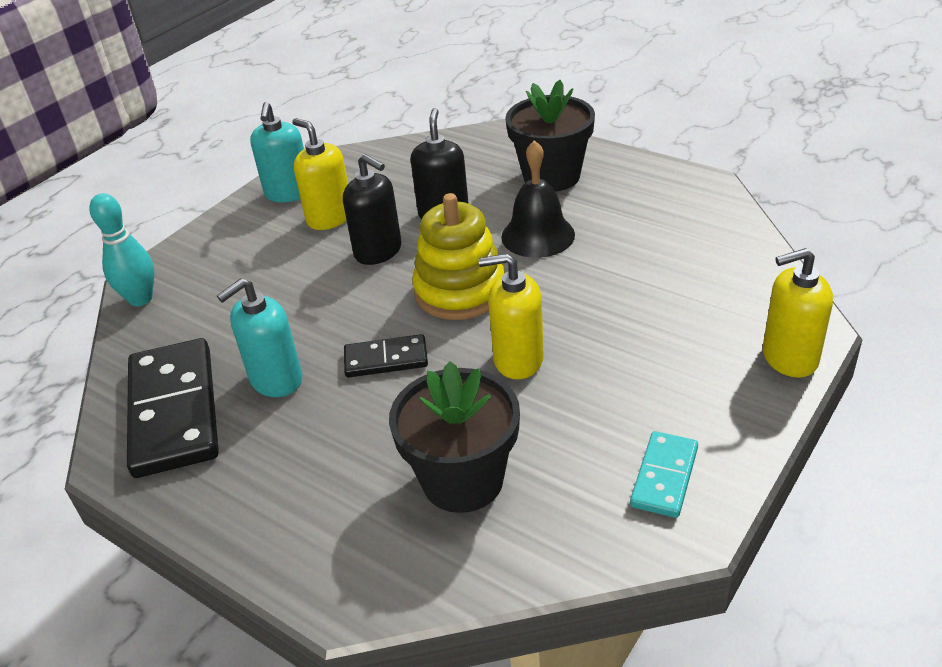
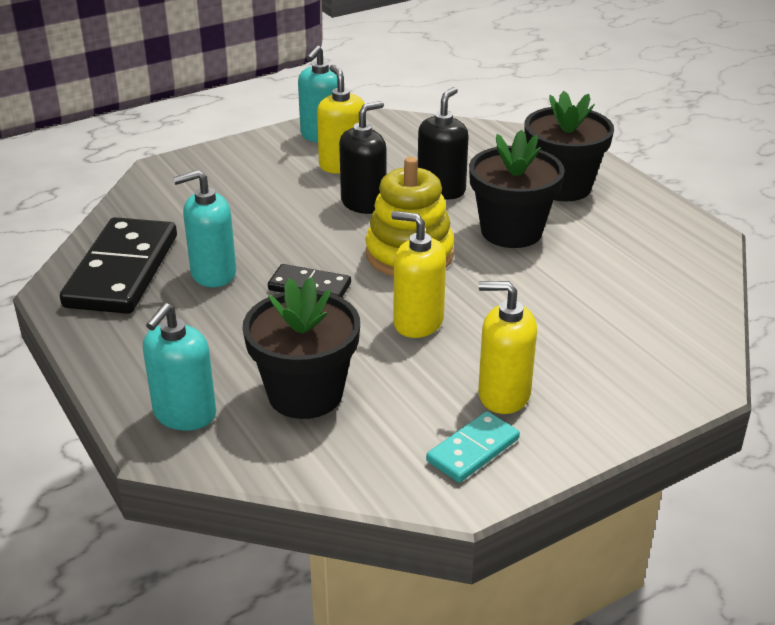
camera: 20 degrees right, 5 degrees down
turquoise bowling pin [89,193,154,306] -> none
black soap dispenser [343,154,401,265] -> black soap dispenser turned 105 degrees counterclockwise [339,101,387,214]
black bell [501,140,575,258] -> black flower pot [469,129,565,248]
yellow soap dispenser [763,248,833,378] -> yellow soap dispenser moved to [478,281,537,414]
none -> turquoise soap dispenser [143,303,216,431]

